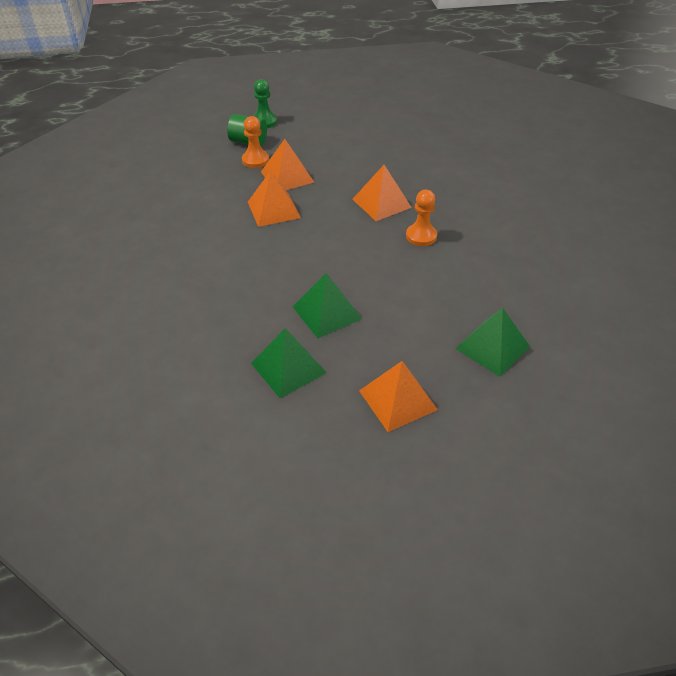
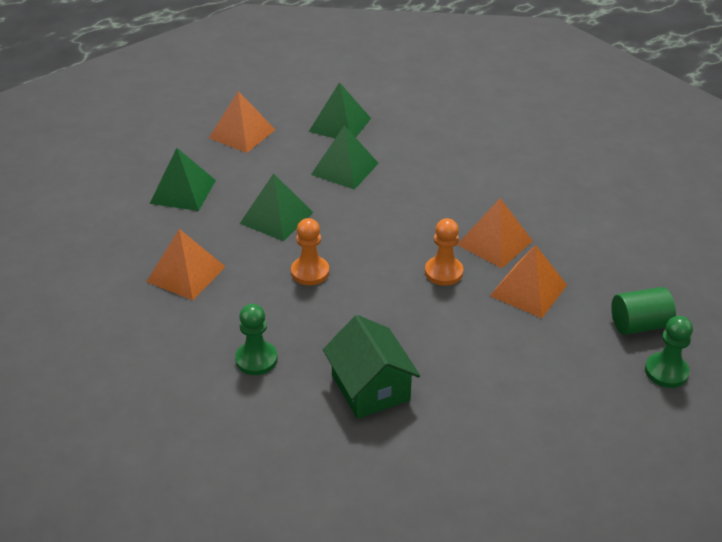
camera: 150 degrees right, 5 degrees down
orange pawn [242,116,269,168] -> orange pawn moved to [425,218,463,286]
orange pyramid [352,165,412,221] -> orange pyramid moved to [146,229,226,300]
none -> green pawn [235,304,278,375]
none -> green pyramid [240,173,313,241]
none -> green house [323,315,420,419]

